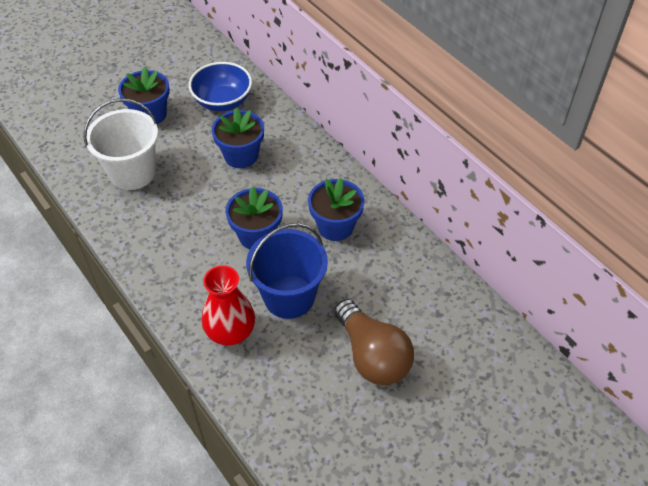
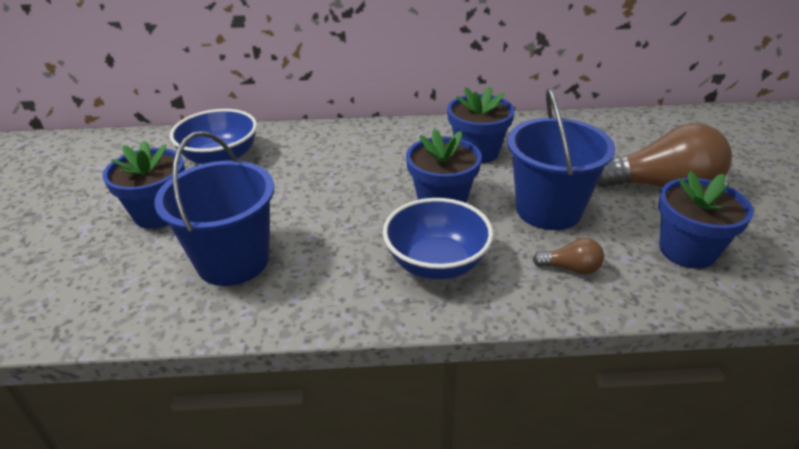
camera: 55 degrees left, 15 degrees down
white bucket [83,98,158,190] -> blue bucket [154,131,274,286]
red vase [202,265,255,345] -> brown light bulb [533,238,604,275]
blue flower pot [212,107,264,168] -> blue flower pot moved to [658,171,754,269]
none -> blue bowl [383,198,493,280]

